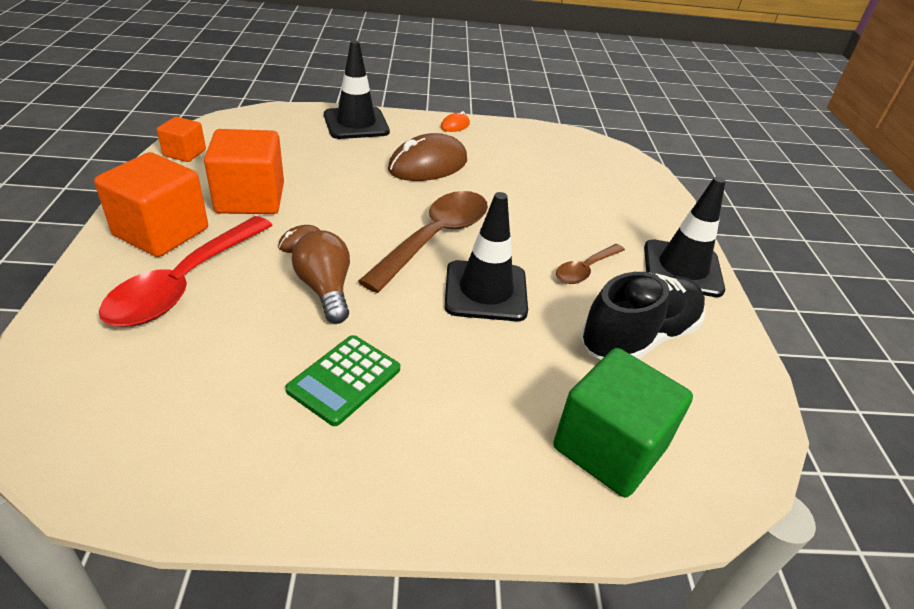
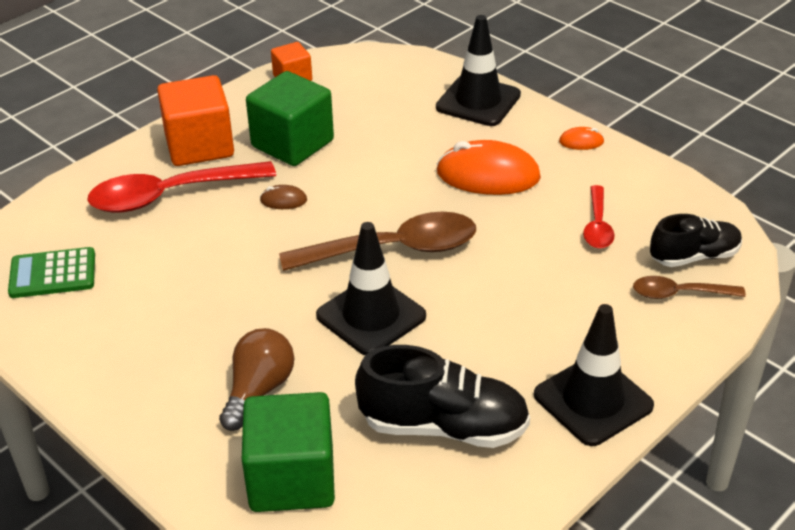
camera: 50 degrees right, 0 degrees up
orange cube [204,129,284,214] -> green cube [246,71,334,166]
green calculator [286,335,400,426] -> green calculator moved to [8,247,95,298]
brown light bulb [291,230,350,324] -> brown light bulb moved to [219,328,294,431]
brown mouse [388,133,467,181] -> orange mouse [436,140,541,195]
brown spoon [556,244,625,284] -> brown spoon moved to [633,276,746,299]
none -> red spoon [583,185,615,249]
none -> black shoe [650,214,742,267]

